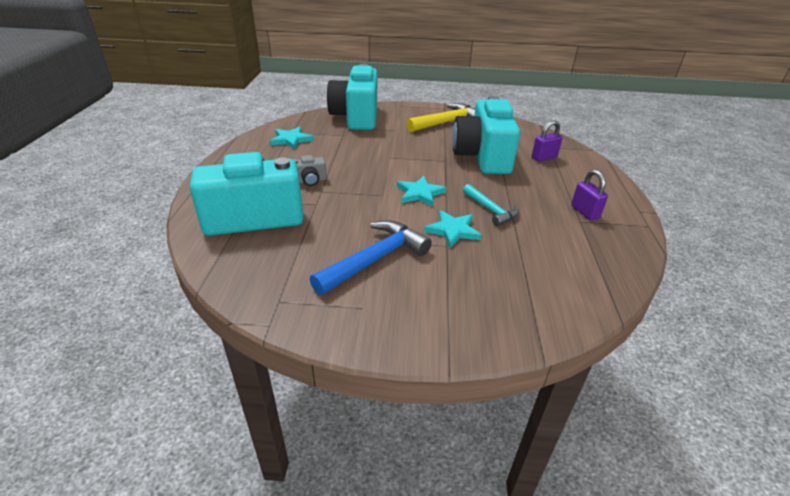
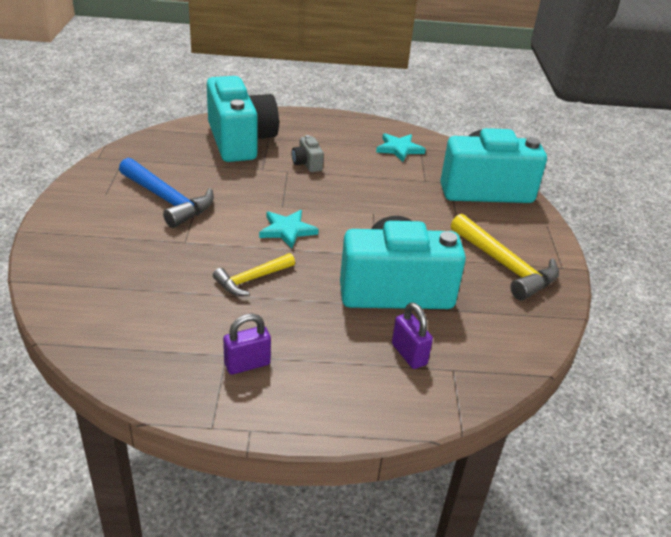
camera: 85 degrees right, 0 degrees up
turquoise star [424,210,481,248] -> none
turquoise hammer [463,184,519,227] -> yellow hammer [213,253,295,296]

